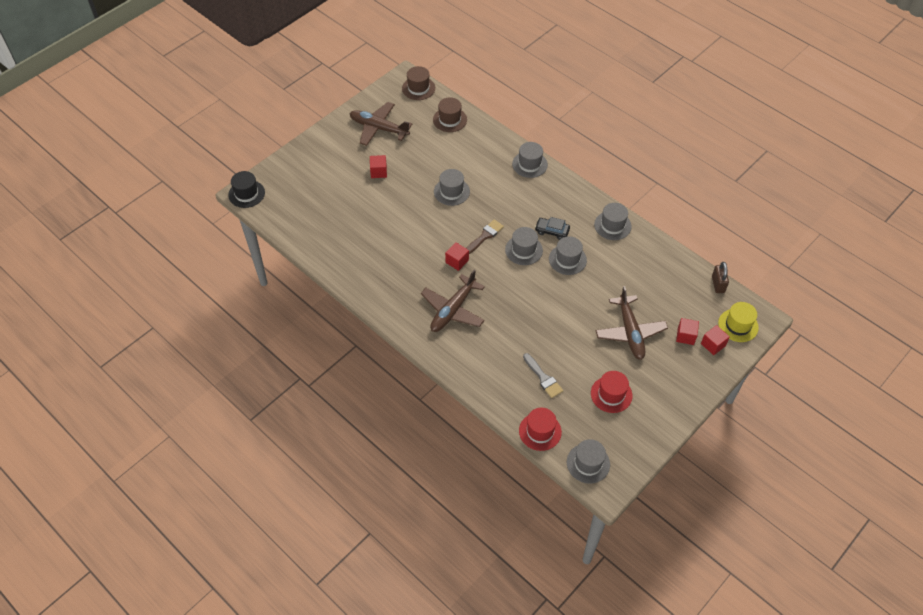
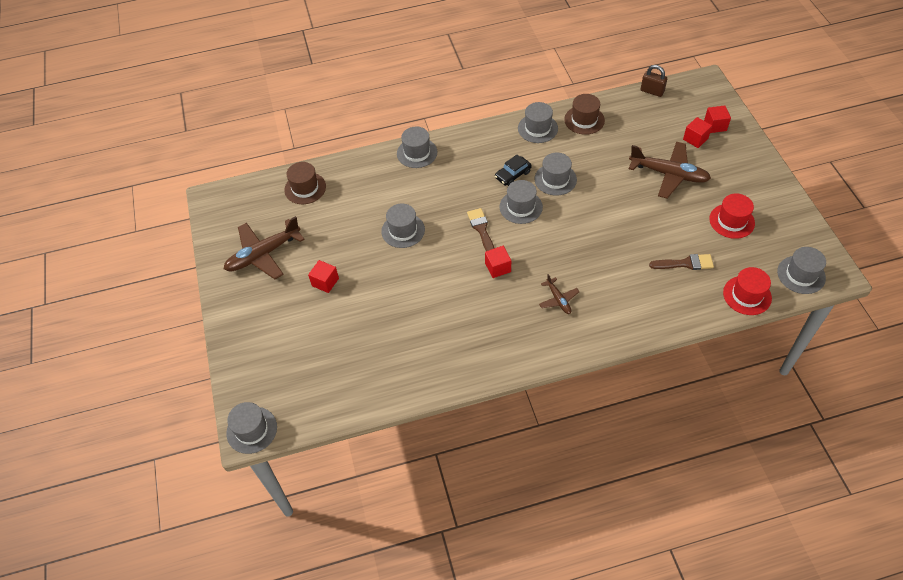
camera: 55 degrees left, 0 degrees up
black hat [228,171,265,208] -> grey hat [226,402,277,454]
brown hat [402,66,435,100] -> brown hat moved to [564,94,605,135]
brown plane [421,269,485,332] -> brown plane [539,274,579,314], size x0.51
grey brush [523,353,563,398] -> brown brush [649,254,714,270]
yellow hat [718,302,759,342] -> none

